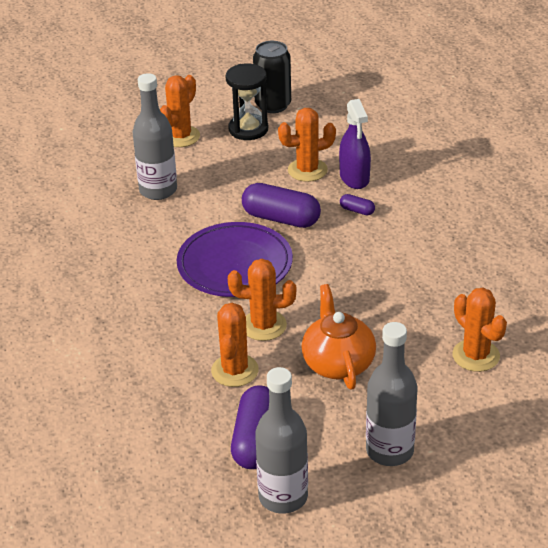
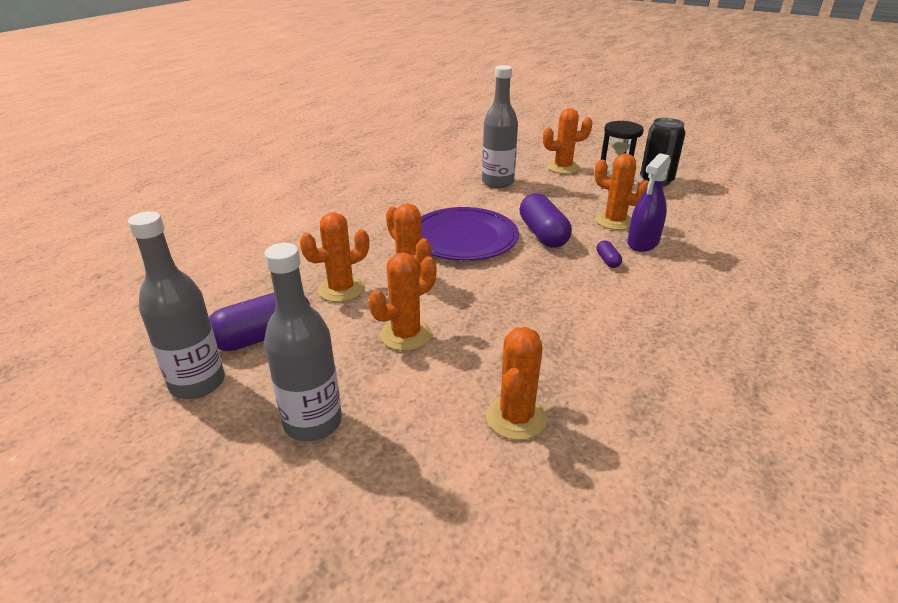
camera: 50 degrees right, 5 degrees down
orange teapot [301,284,376,389] -> orange cactus [369,253,436,351]

